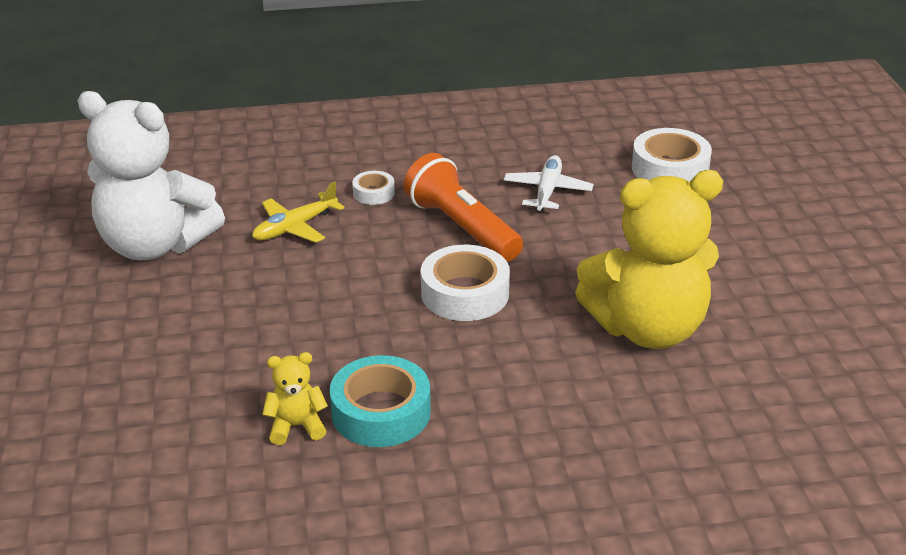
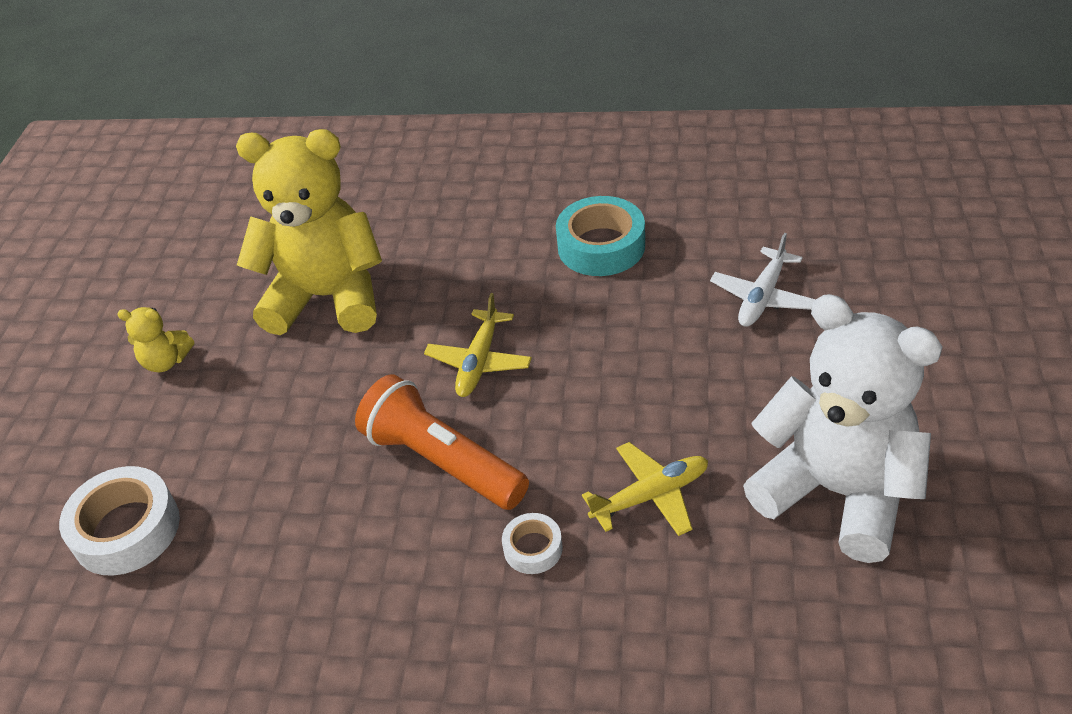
camera: 160 degrees left, 10 degrees up
yellow teddy bear [262,352,328,445] -> yellow teddy bear moved to [117,307,194,372]
orange flashlight [404,153,523,262] -> orange flashlight turned 150 degrees clockwise [355,374,529,510]
white tape [421,245,510,321] -> yellow plane [424,293,532,397]
white plane [504,155,593,211] -> white plane moved to [710,233,816,327]

